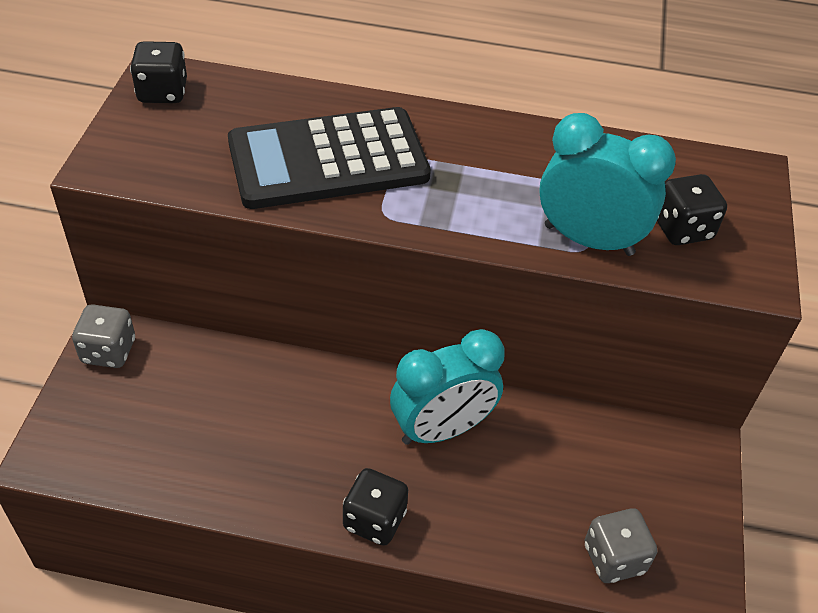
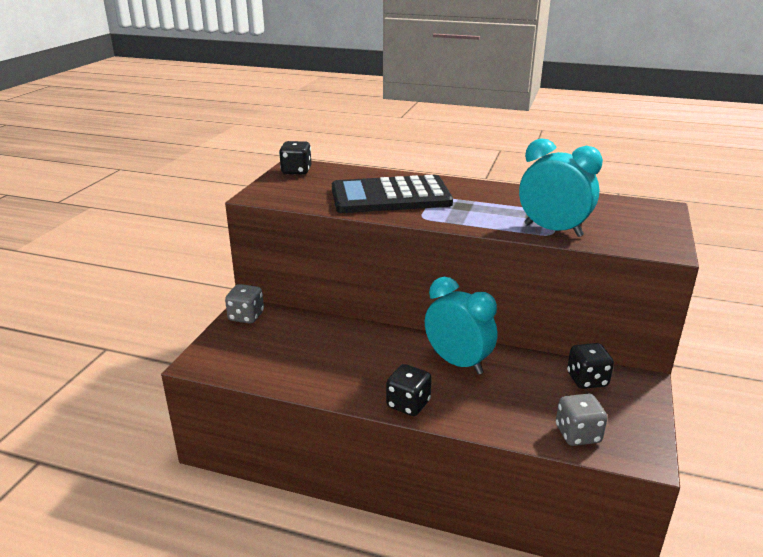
camera: 10 degrees right, 20 degrees down
turquoise clock [390,329,505,445] -> turquoise clock turned 120 degrees counterclockwise [425,277,497,375]
black dice [657,174,727,245] -> black dice moved to [567,343,614,389]

